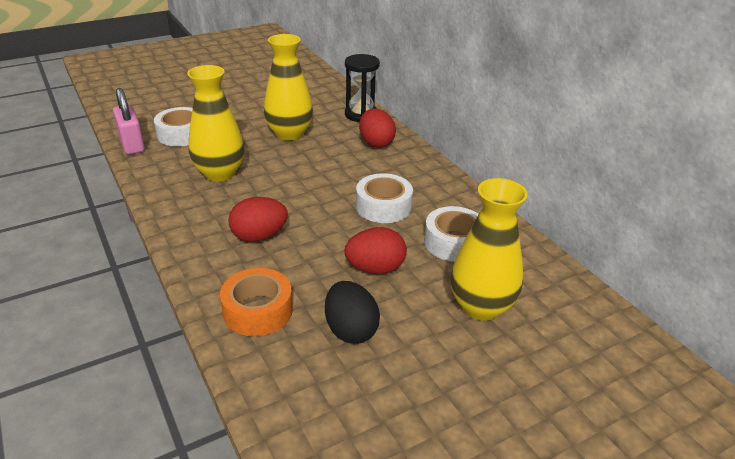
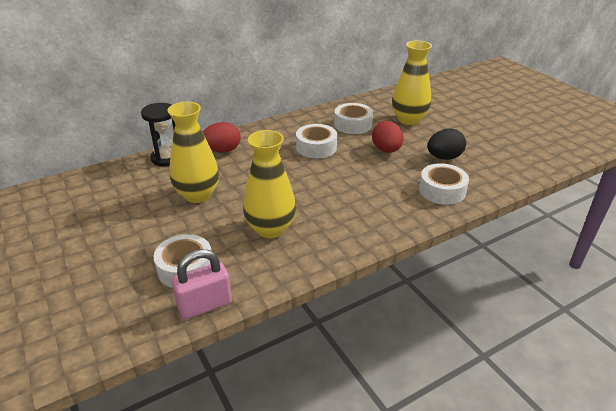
camera: 90 degrees left, 0 degrees up
orange tape [220,268,293,336] -> white tape [419,163,469,205]
red egg [228,197,288,242] -> none

